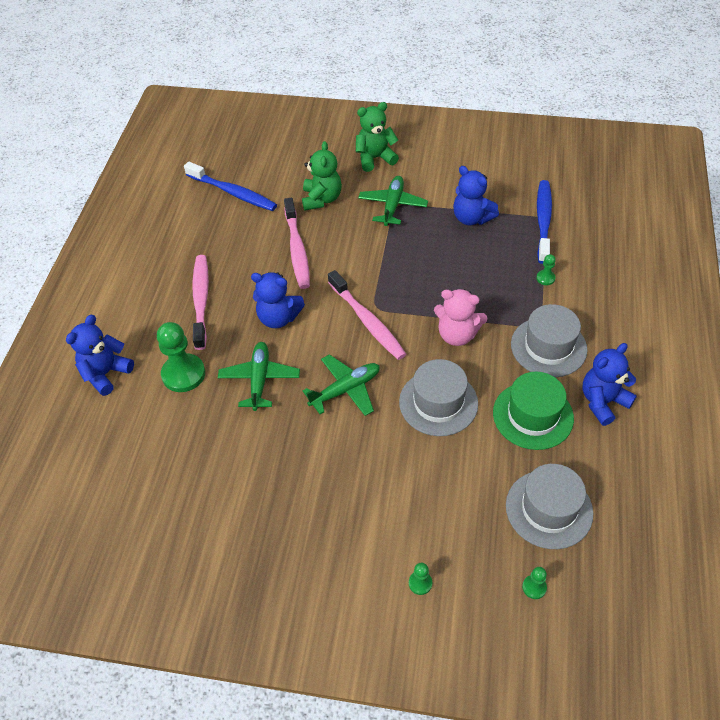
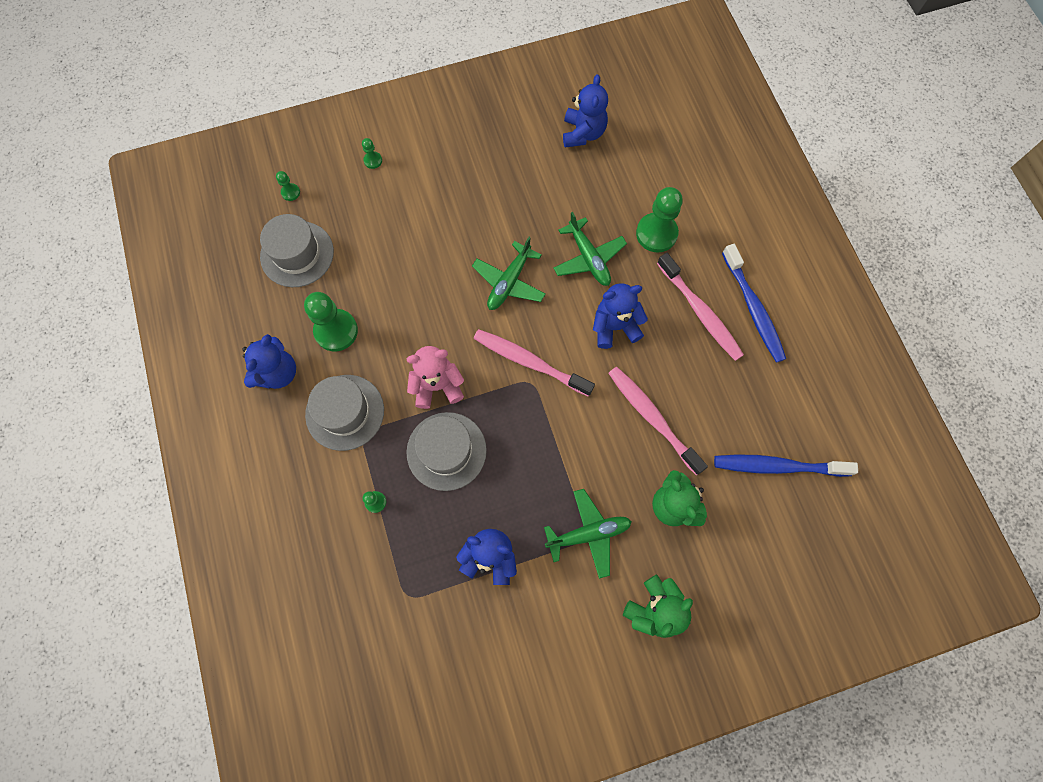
camera: 150 degrees right, 20 degrees up
blue teddy bear [66,315,134,396] -> blue teddy bear moved to [563,74,608,148]
green plane [358,176,428,226] -> green plane turned 90 degrees counterclockwise [544,489,632,579]
grey hat [399,359,478,436] -> grey hat moved to [406,412,487,491]
green hat [493,372,574,450] -> green pawn [304,292,358,351]
blue toothbrush [537,180,552,264] -> blue toothbrush moved to [722,244,786,363]

